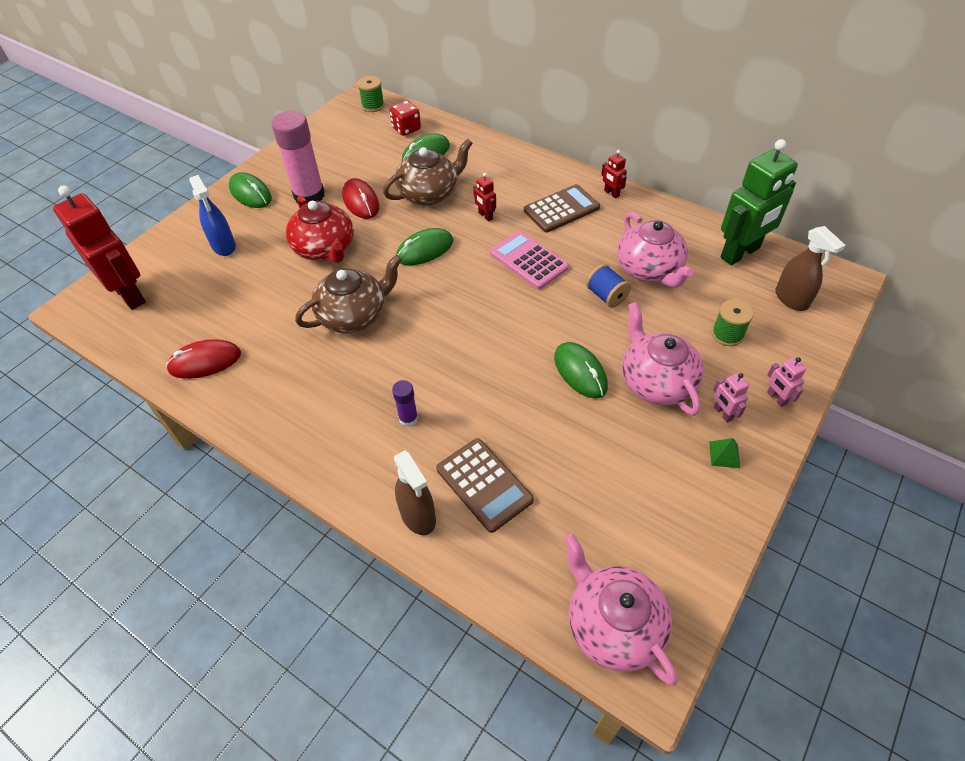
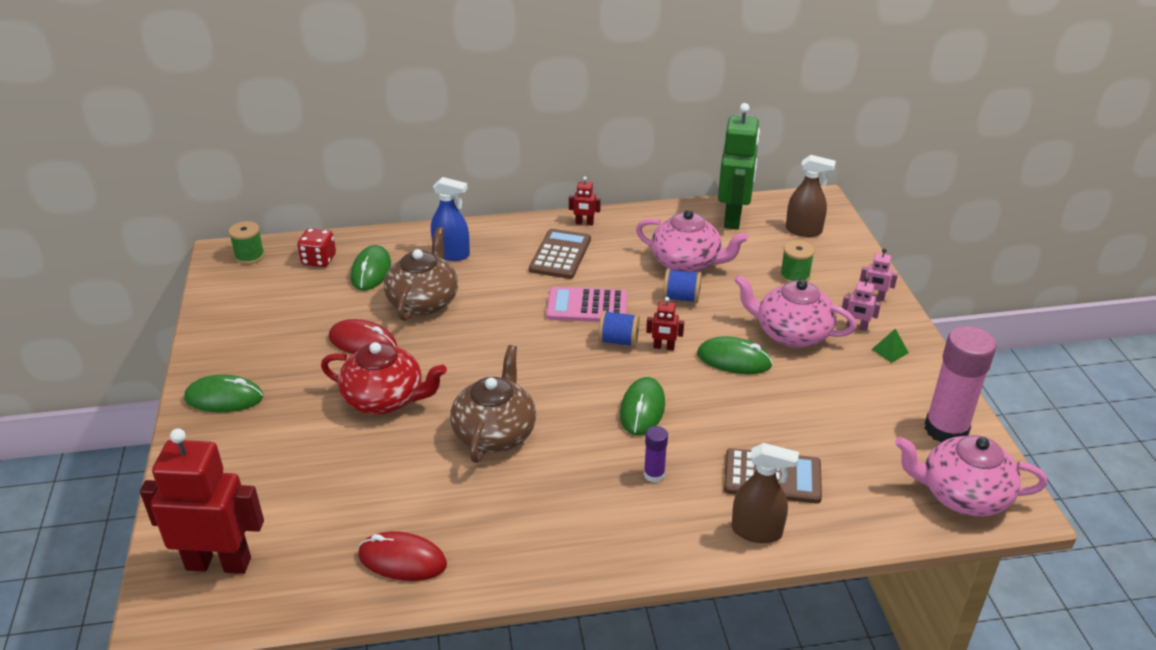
camera: 45 degrees left, 15 degrees down
red mouse [166,339,241,379] -> red mouse turned 75 degrees clockwise [358,531,447,581]
blue spray bottle [189,175,236,256] -> blue spray bottle moved to [431,177,470,261]
pink glue stick [271,111,325,203] -> pink glue stick moved to [924,326,996,443]
green mouse [396,228,453,265] -> green mouse moved to [620,377,665,435]
red robot [474,173,496,221] -> red robot moved to [646,297,684,350]
none -> blue spool [598,310,640,347]

